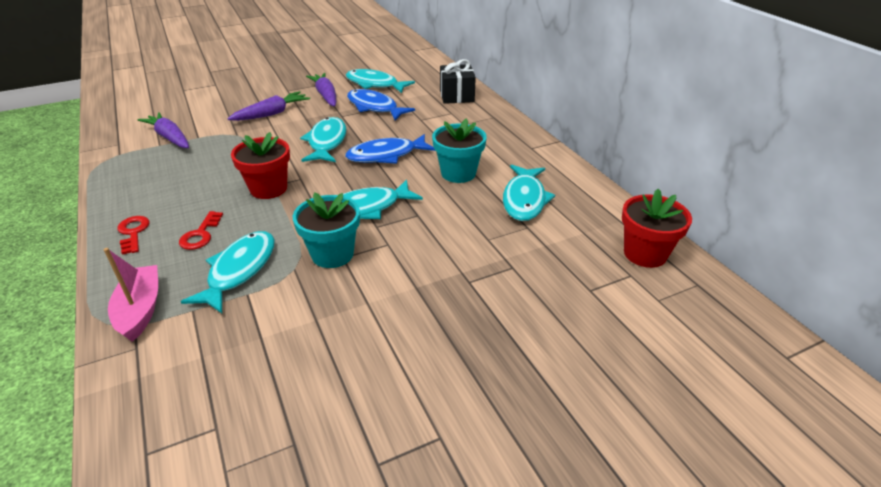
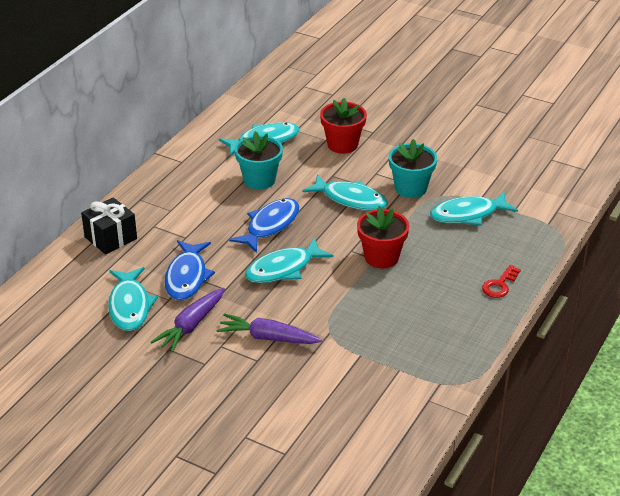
camera: 125 degrees left, 0 degrees up
pink boat [104,248,158,342] -> none
purple carrot [138,112,189,148] -> none
red key [179,211,223,250] -> none
blue fish [345,134,436,164] -> blue fish turned 90 degrees counterclockwise [229,198,299,253]
red flower pot [622,189,692,268] -> red flower pot moved to [320,98,367,154]

